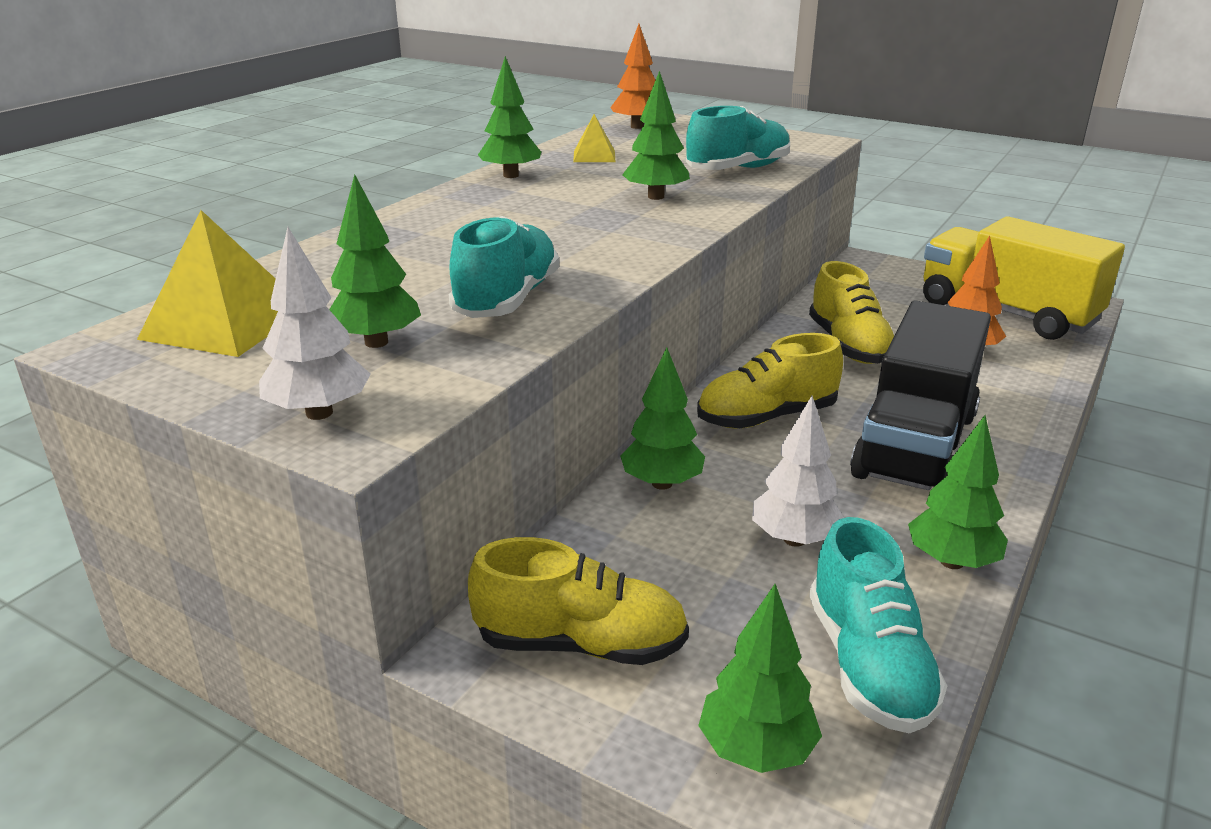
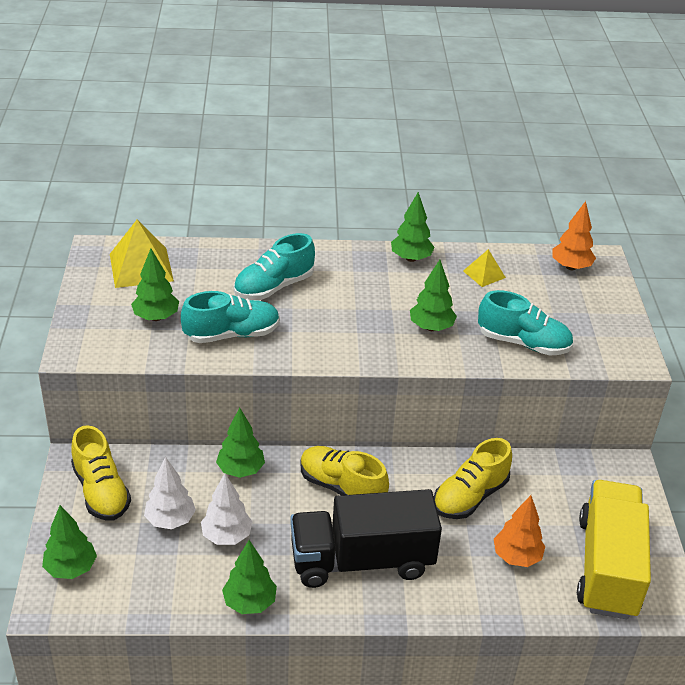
camera: 55 degrees right, 10 degrees up
white tree [259,227,370,420] -> white tree moved to [144,457,196,529]
turquoise shoe [809,517,947,734] -> turquoise shoe moved to [234,233,315,300]

